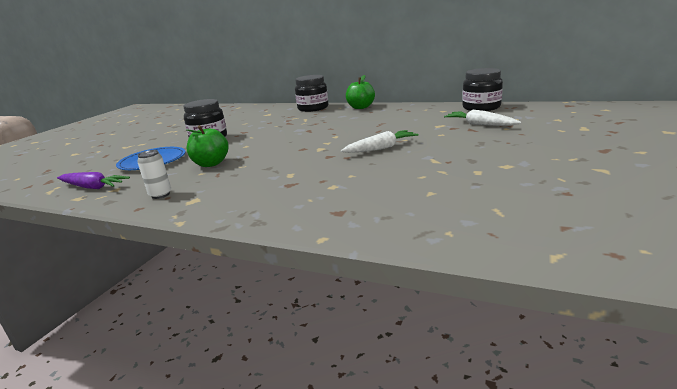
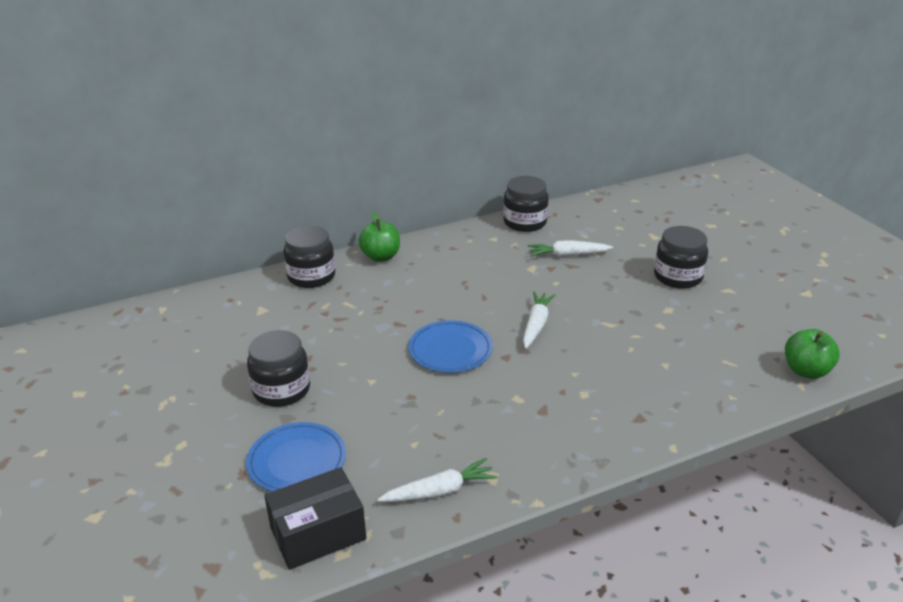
camera: 50 degrees left, 10 degrees up
purple carrot [57,172,130,189] -> black box [264,467,366,570]
white can [137,150,171,199] -> white carrot [377,458,497,502]
green apple [187,125,229,167] -> green apple moved to [785,329,840,379]
none -> blue plate [408,320,493,373]
none -> black jar [654,226,708,289]

